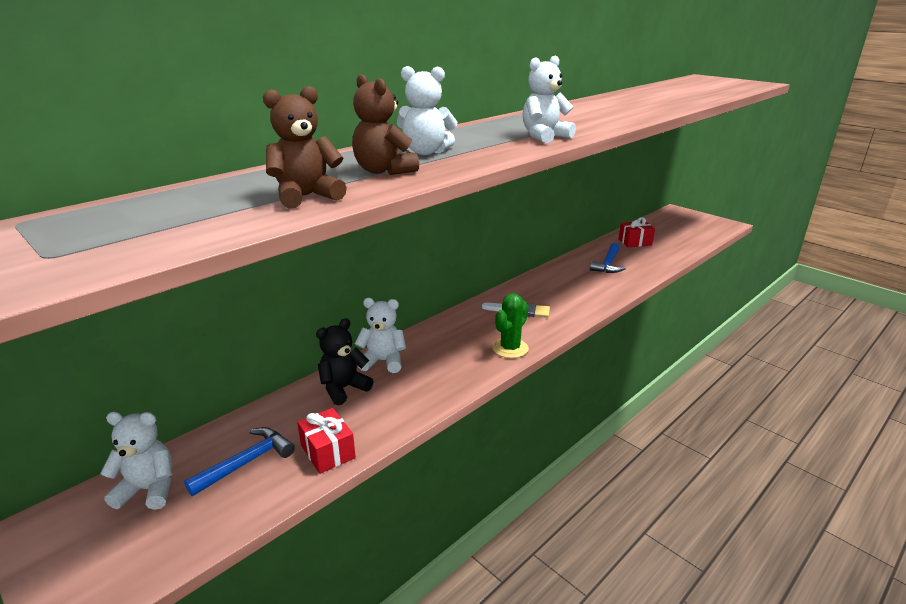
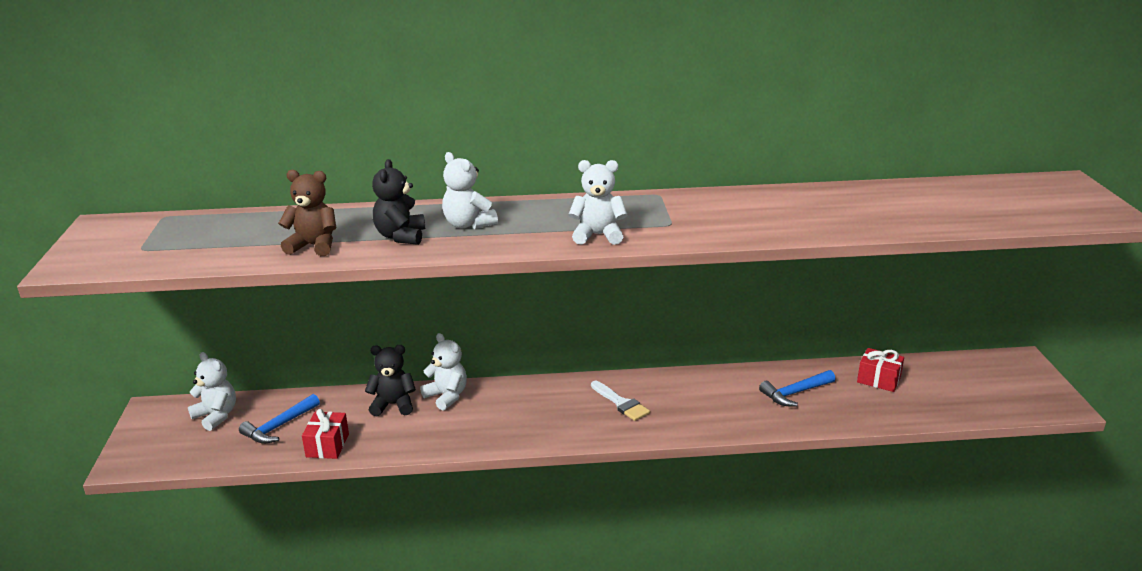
camera: 40 degrees right, 0 degrees up
blue hammer [184,427,295,496] -> blue hammer turned 135 degrees clockwise [239,394,320,444]
brown teddy bear [352,74,419,175] -> black teddy bear [372,159,425,245]
green cactus [492,293,529,358] -> none

